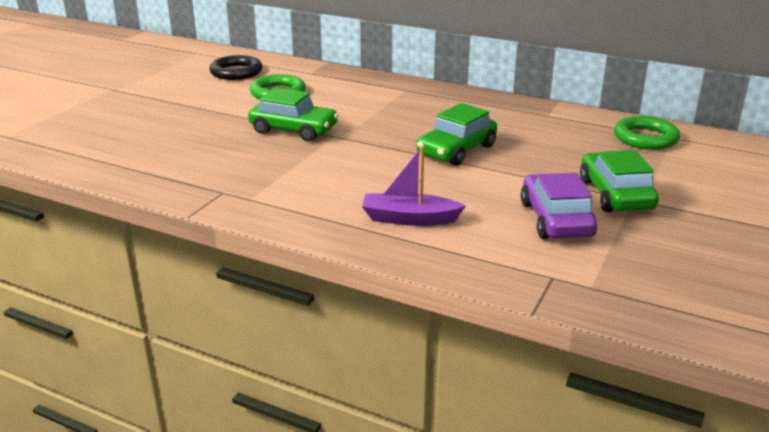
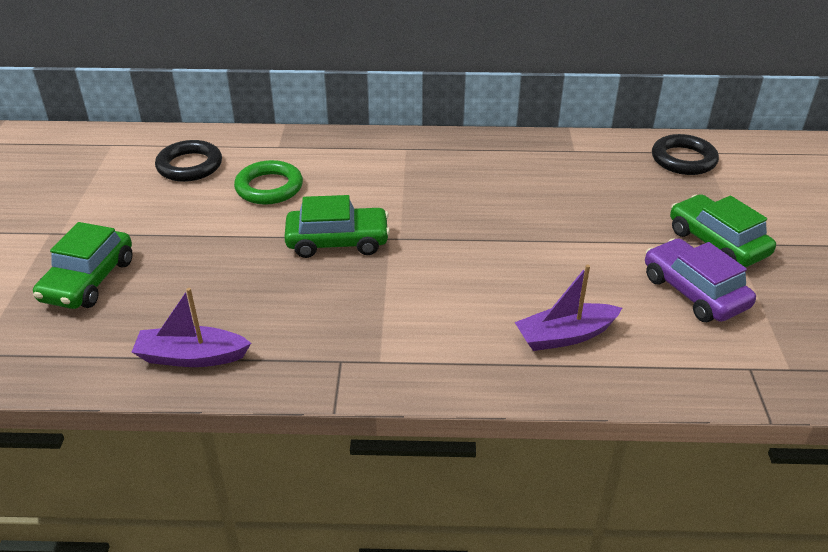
camera: 25 degrees left, 10 degrees up
green car [416,103,497,166] -> green car moved to [33,222,133,309]
green ring [614,116,680,150] -> black ring [652,134,719,175]
none -> purple boat [132,288,251,367]

